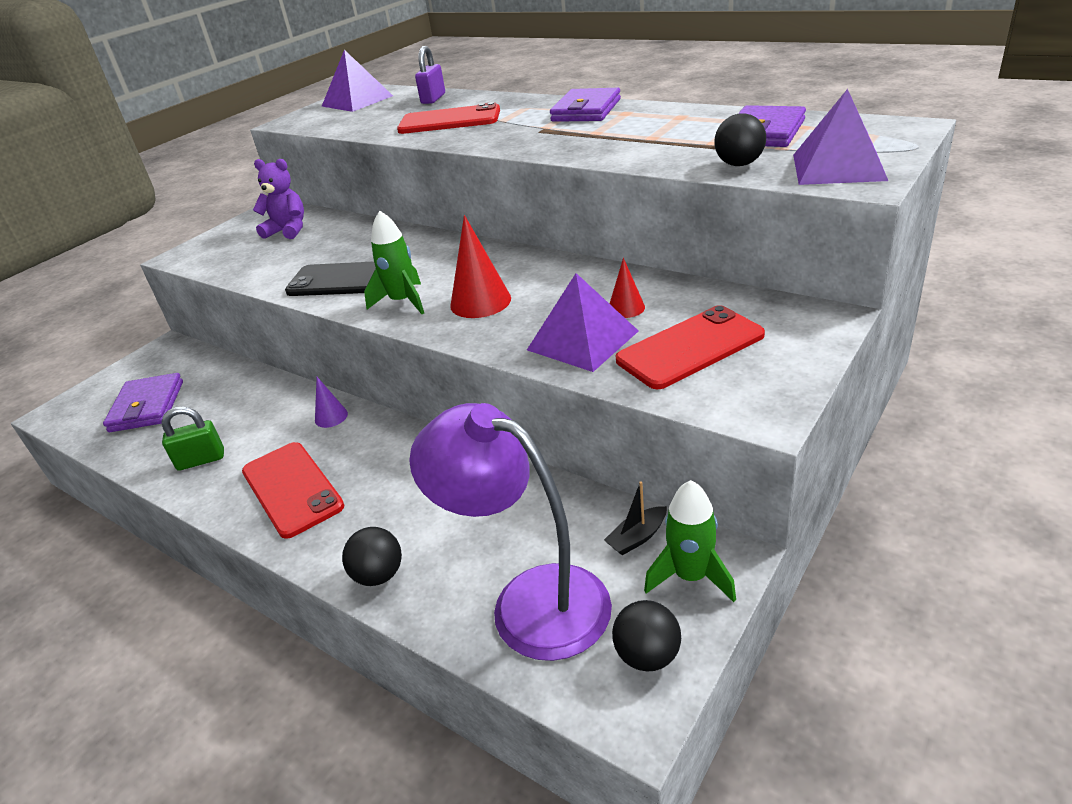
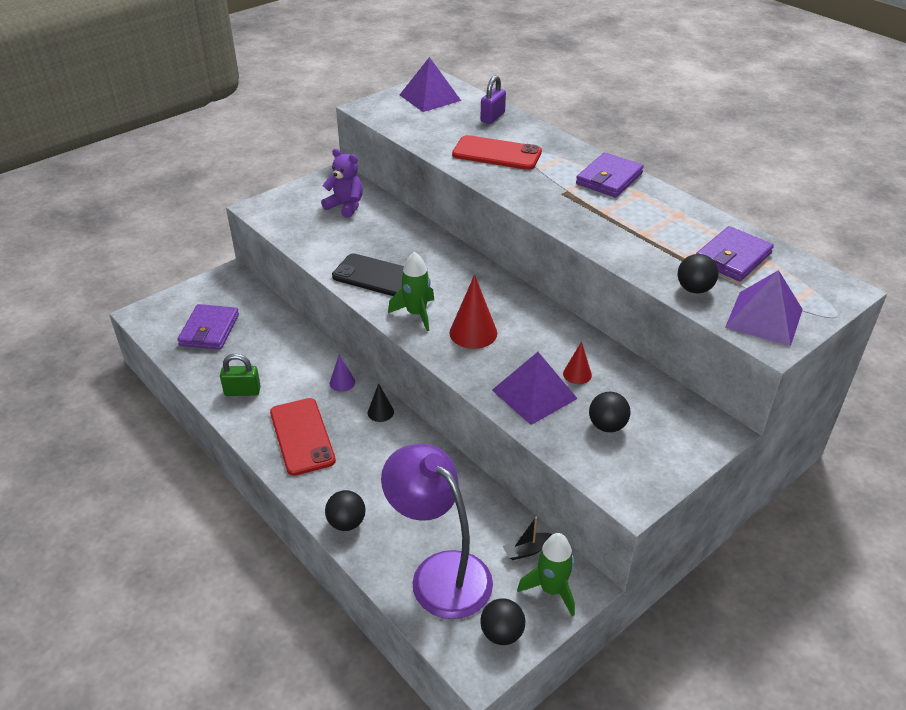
camera: 10 degrees right, 5 degrees up
red phone [616,305,765,389] -> black ball [589,392,630,432]
none -> black cone [368,383,394,422]

